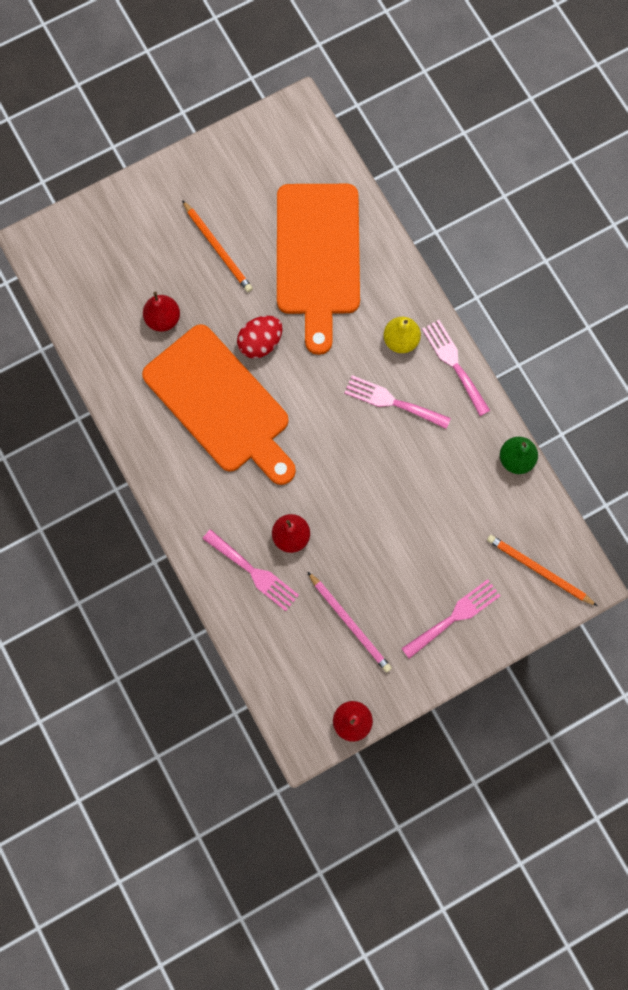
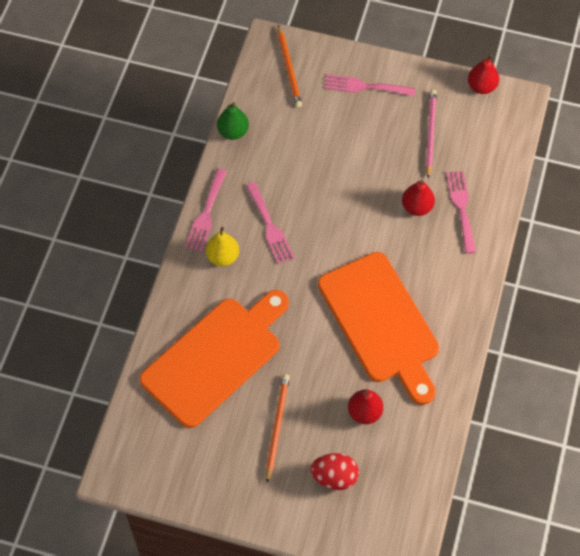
camera: 135 degrees left, 15 degrees down
orange cutting board [142,324,296,485] -> orange cutting board turned 150 degrees clockwise [318,252,439,405]
red egg [237,316,283,359] -> red egg moved to [310,453,359,490]

